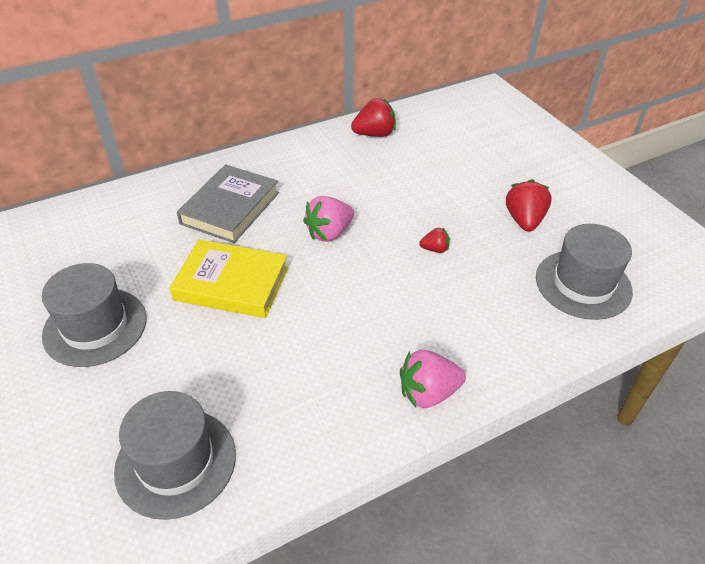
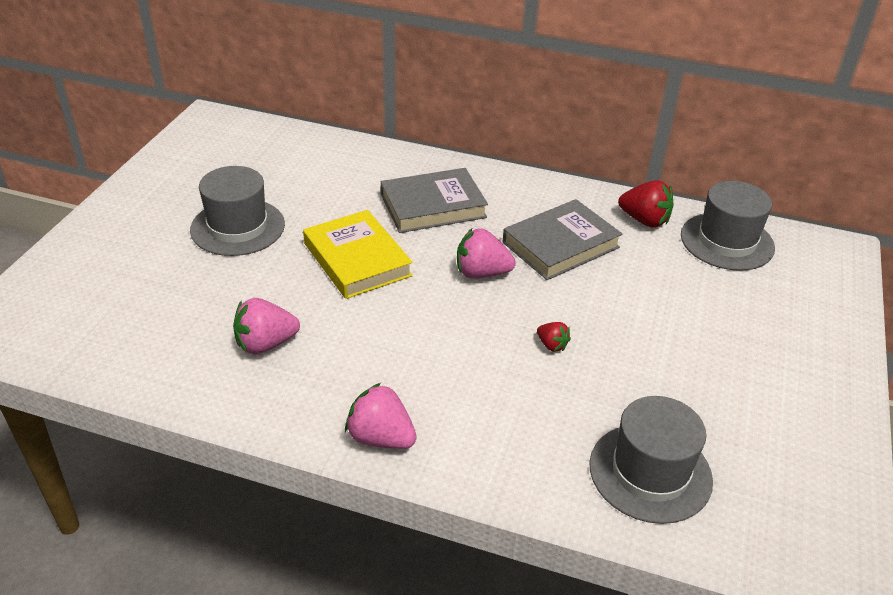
camera: 45 degrees right, 5 degrees down
grey hat [114,391,236,520] -> grey hat moved to [681,181,775,271]
red strawberry [506,179,552,232] -> none
none -> pink strawberry [233,298,300,354]
none -> grey book [503,199,622,280]

